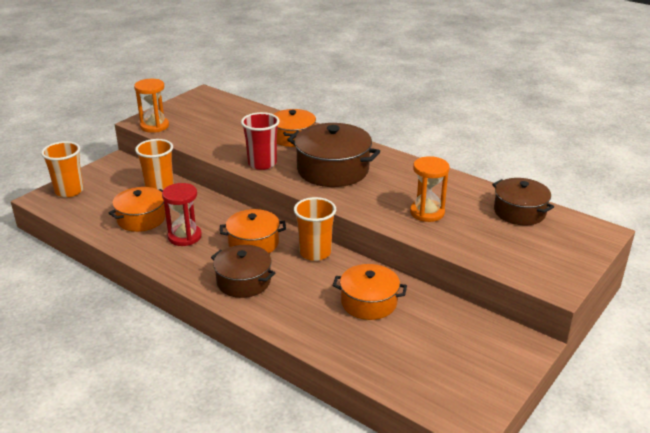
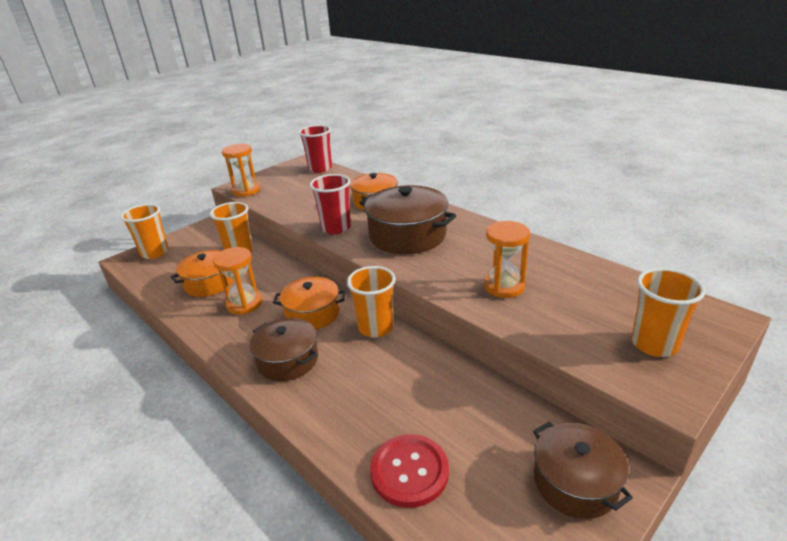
camera: 10 degrees right, 0 degrees up
red hourglass [162,183,202,246] -> orange hourglass [213,247,262,315]
orange pot [332,264,407,320] -> none
brown pot [492,178,554,225] -> brown pot moved to [533,422,633,519]
none -> red cup [299,125,332,173]
none -> red button [370,434,449,508]
none -> orange cup [631,268,705,357]

